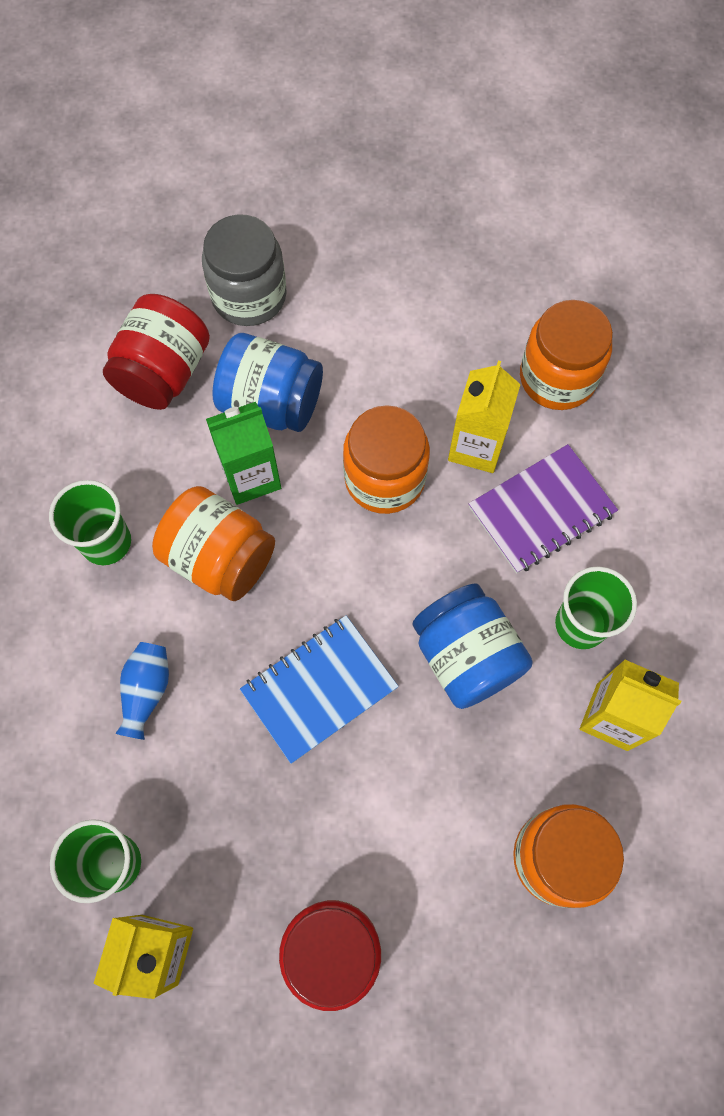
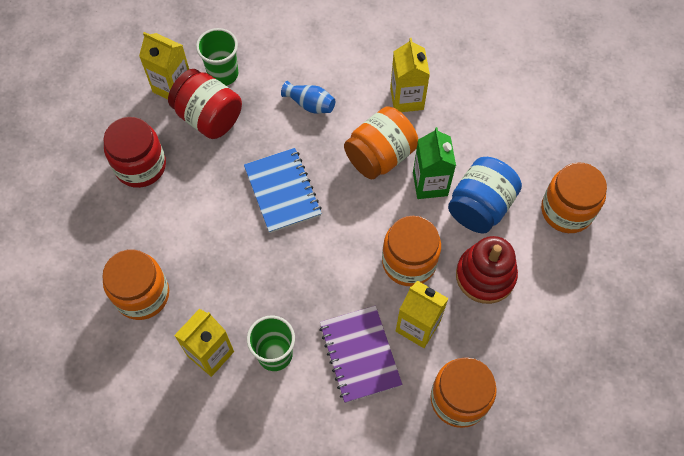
camera: 105 degrees right, 5 degrees down
green cup [49,480,131,565] -> yellow carton [390,38,430,112]
red jar [103,294,210,410] -> red jar moved to [168,69,242,139]
grey jar [202,214,287,326] -> orange jar [541,163,607,233]
blue jar [412,583,533,709] -> none
none -> red stacking toy [456,236,518,304]

